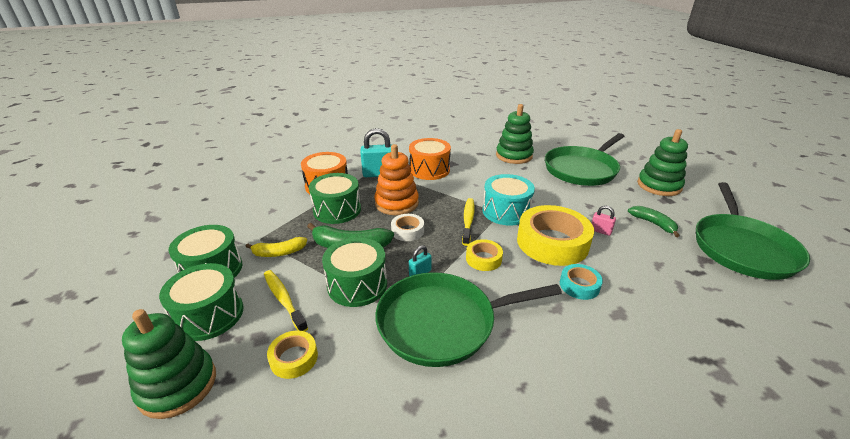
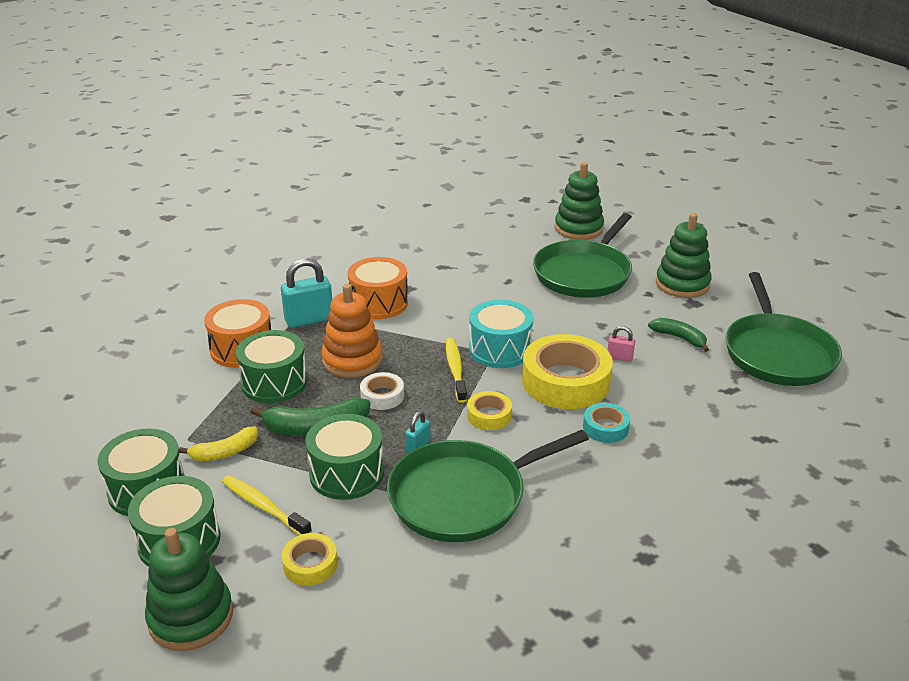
camera: 15 degrees left, 0 degrees up
green stacking toy [496,104,534,164] -> green stacking toy moved to [555,162,604,240]

